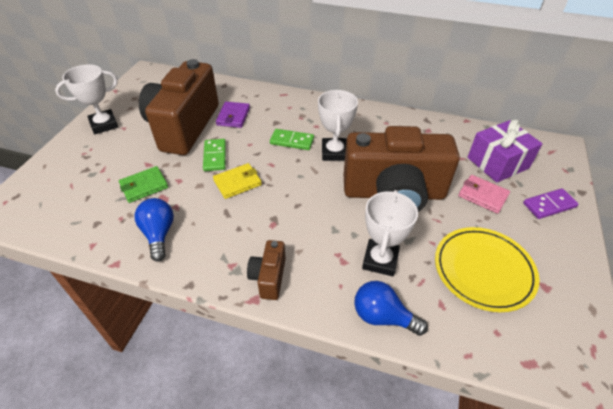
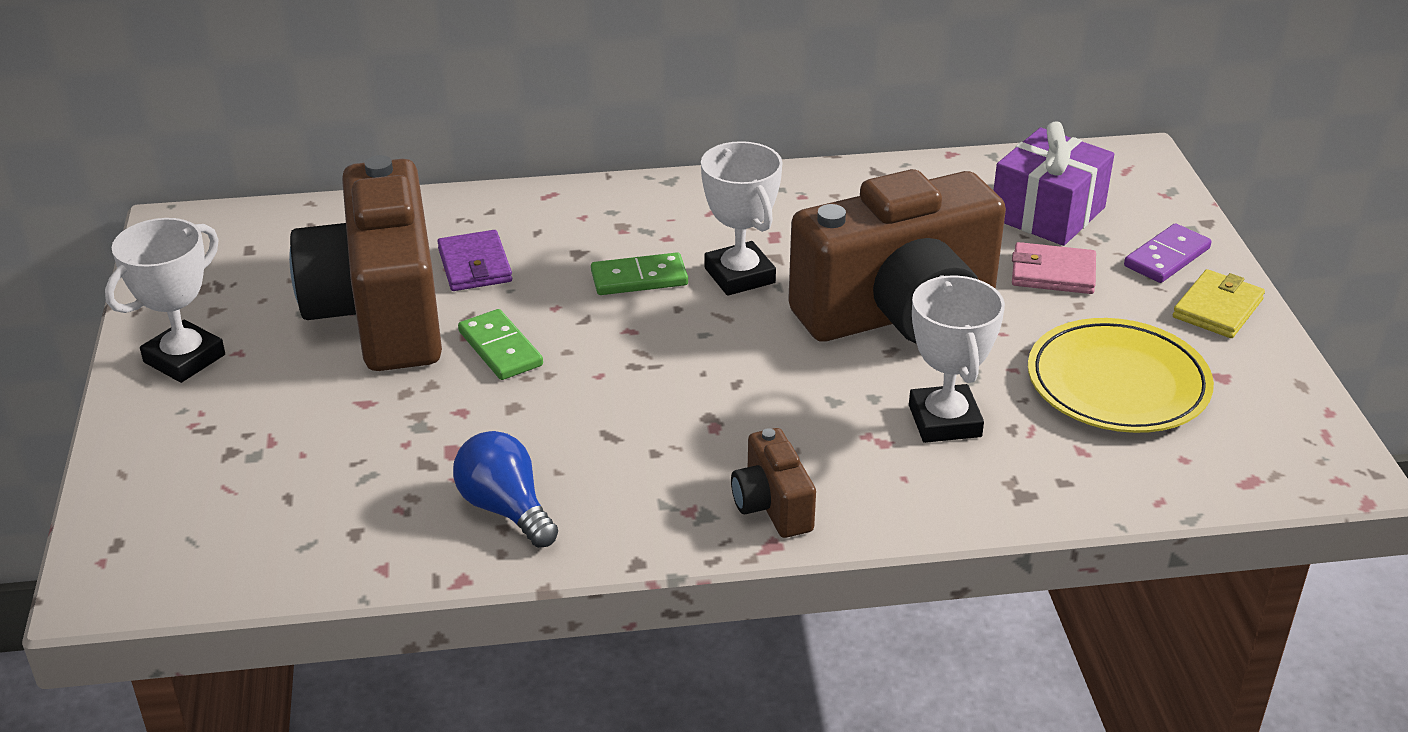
camera: 25 degrees left, 10 degrees down
green wallet [119,166,168,203] -> none
yellow wallet [213,163,262,199] -> yellow wallet moved to [1173,269,1265,338]
blue light bulb [354,281,428,336] -> none

